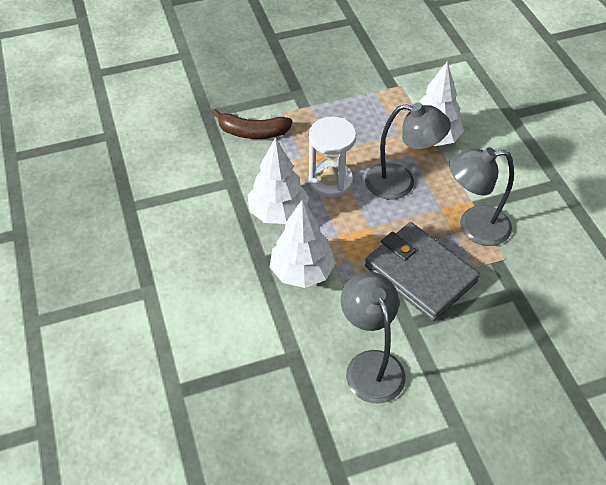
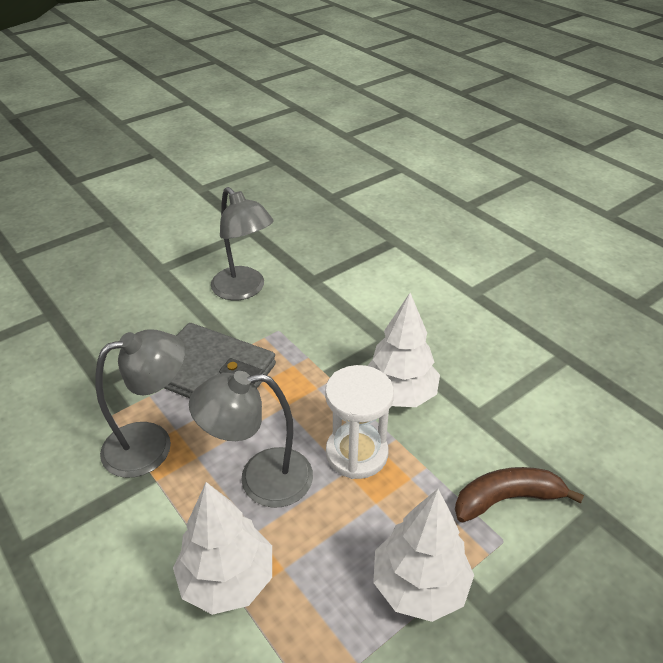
camera: 160 degrees right, 10 degrees down
white tree [270,200,336,288] -> white tree moved to [373,489,474,622]

